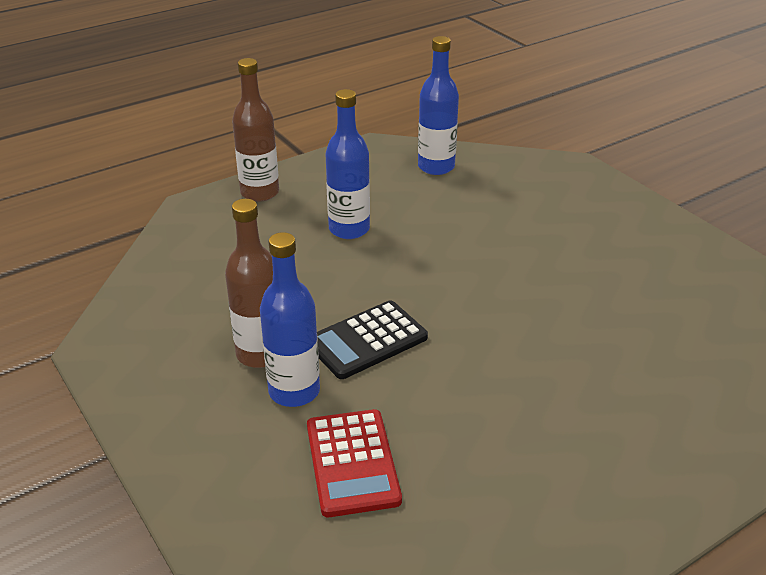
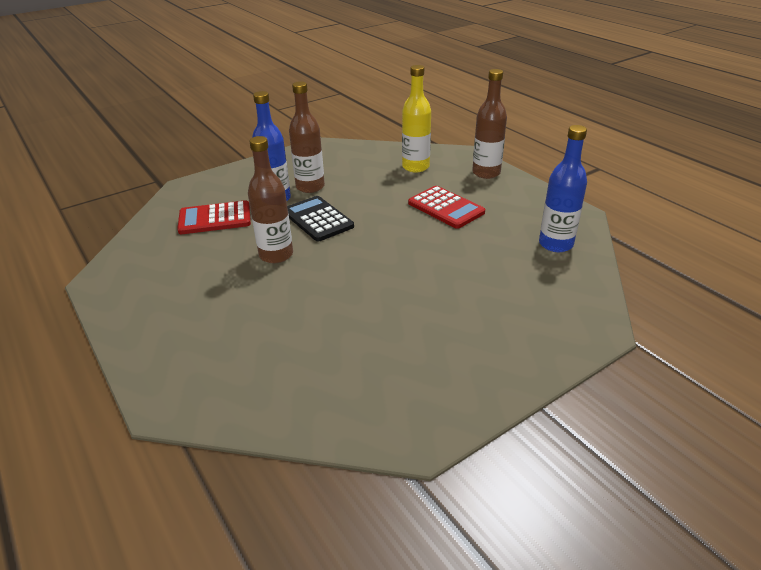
camera: 90 degrees right, 0 degrees up
blue bottle [325,89,370,239] -> red calculator [408,186,485,229]
none -> brown bottle [248,136,293,263]
none -> yellow bottle [402,65,431,172]

